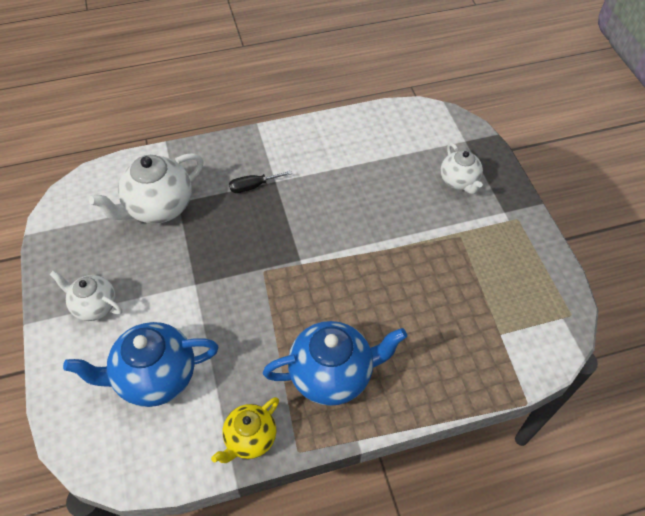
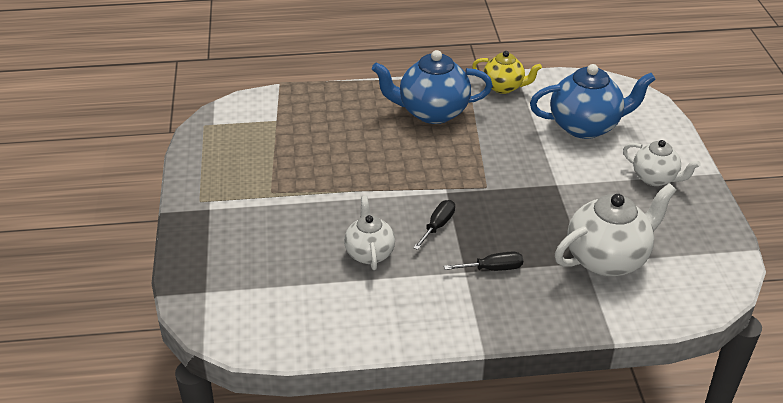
camera: 170 degrees left, 15 degrees down
yellow teapot [211,397,279,463] -> yellow teapot turned 60 degrees clockwise [472,51,542,94]
white teapot [441,143,483,194] -> white teapot moved to [344,196,395,270]
none -> black screwdriver [413,200,455,250]

